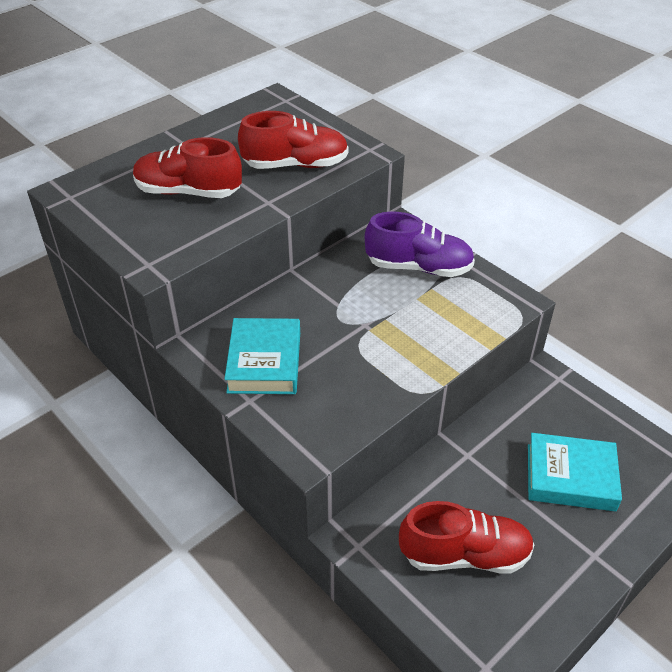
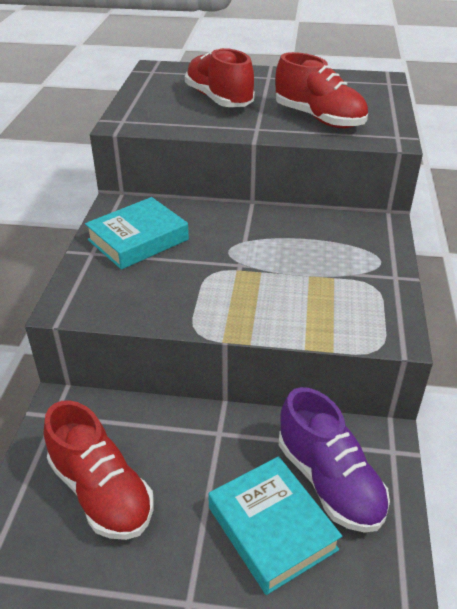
camera: 50 degrees right, 5 degrees down
purple shoe [365,211,475,277] -> purple shoe moved to [279,387,390,533]

